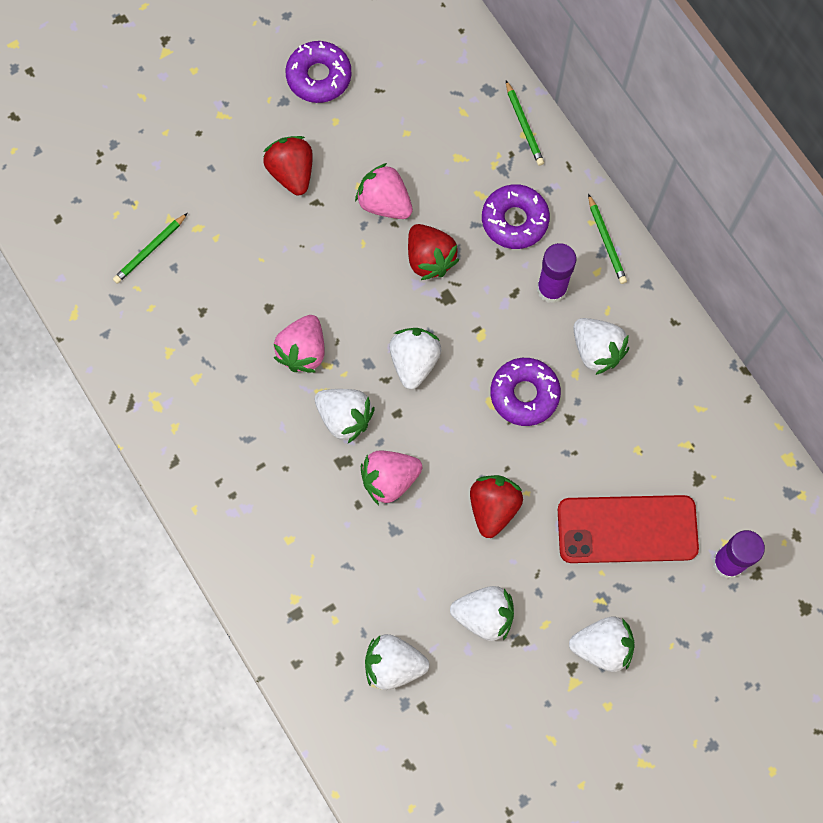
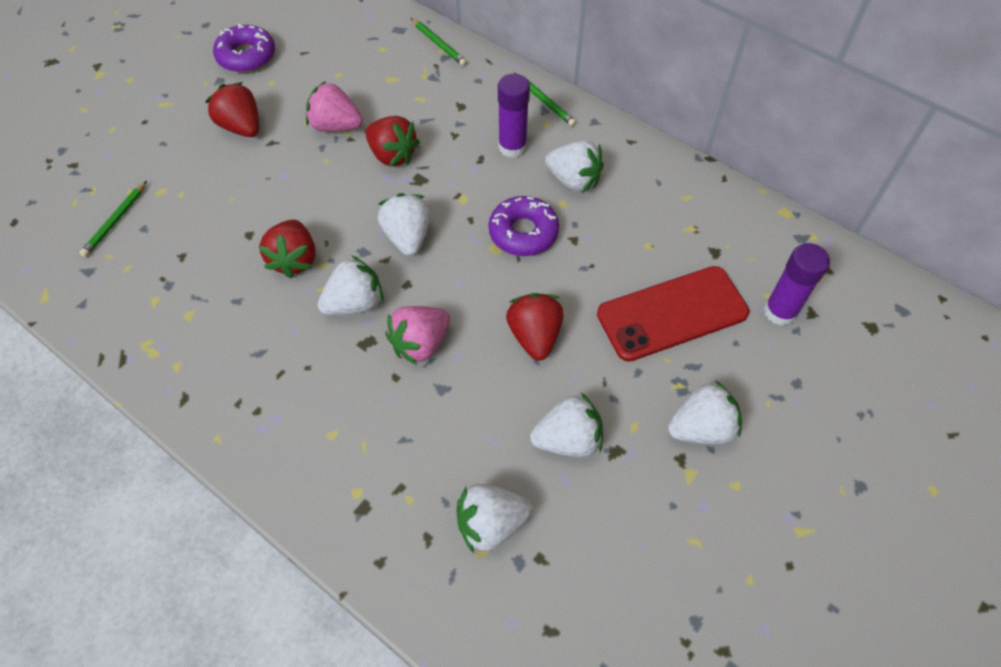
camera: 20 degrees left, 15 degrees down
pink strawberry [274,315,325,373] -> red strawberry [258,219,315,278]
white strawberry [315,389,375,443] -> white strawberry turned 45 degrees counterclockwise [318,256,384,315]
purple donut [482,184,550,249] -> none

